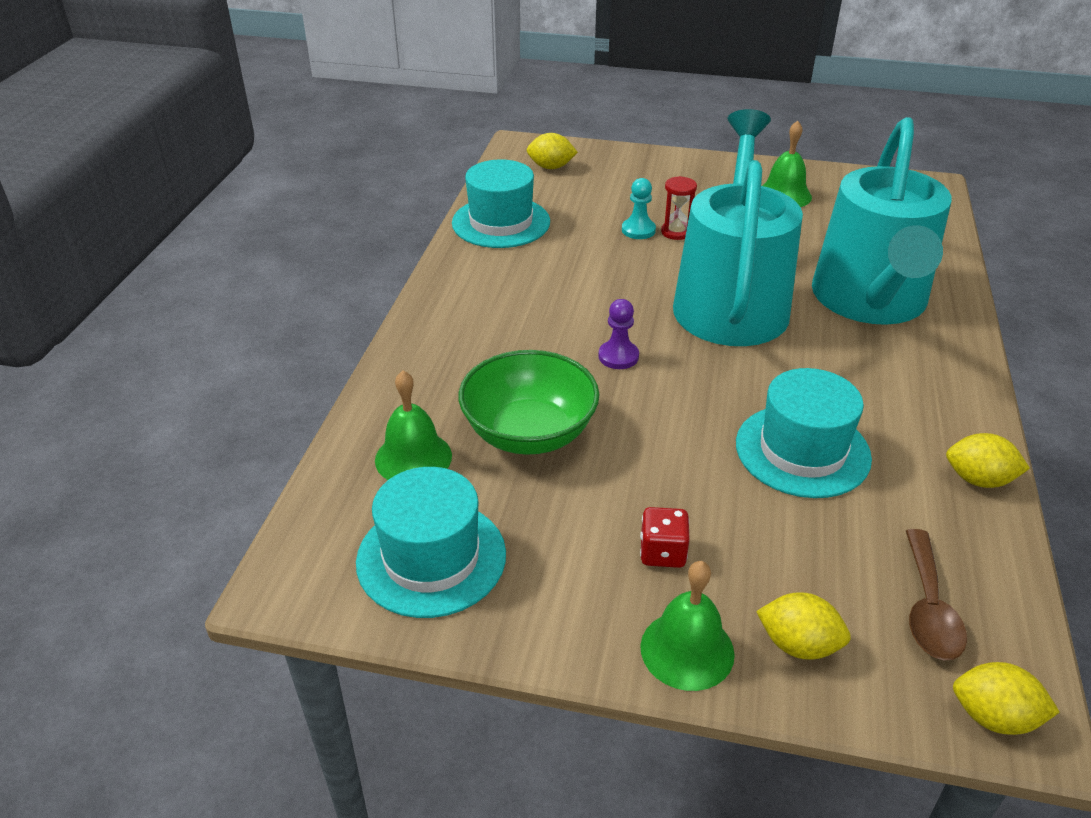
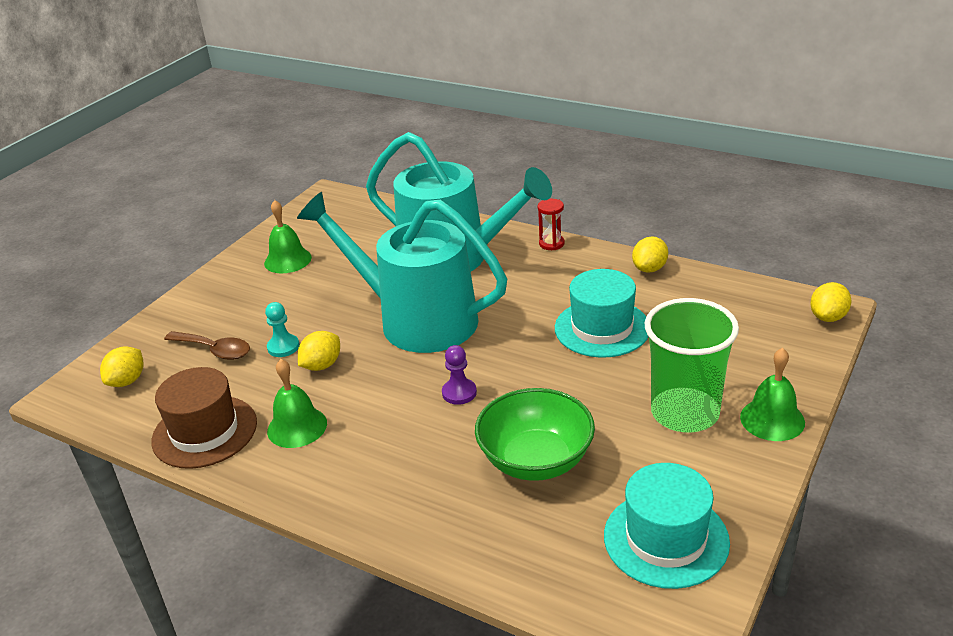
camera: 70 degrees left, 5 degrees down
green bell [375,370,452,480] -> green bell moved to [267,359,327,448]
turquoise hat [452,159,550,248] -> brown hat [151,367,257,469]
red dice [640,507,690,568] -> green cup [645,298,739,433]
red hourglass [661,176,697,240] -> red hourglass moved to [538,199,565,250]
yellow lemon [756,592,851,660] -> yellow lemon moved to [298,331,340,371]
brown spoon [906,529,967,660] -> brown spoon moved to [164,331,250,360]

